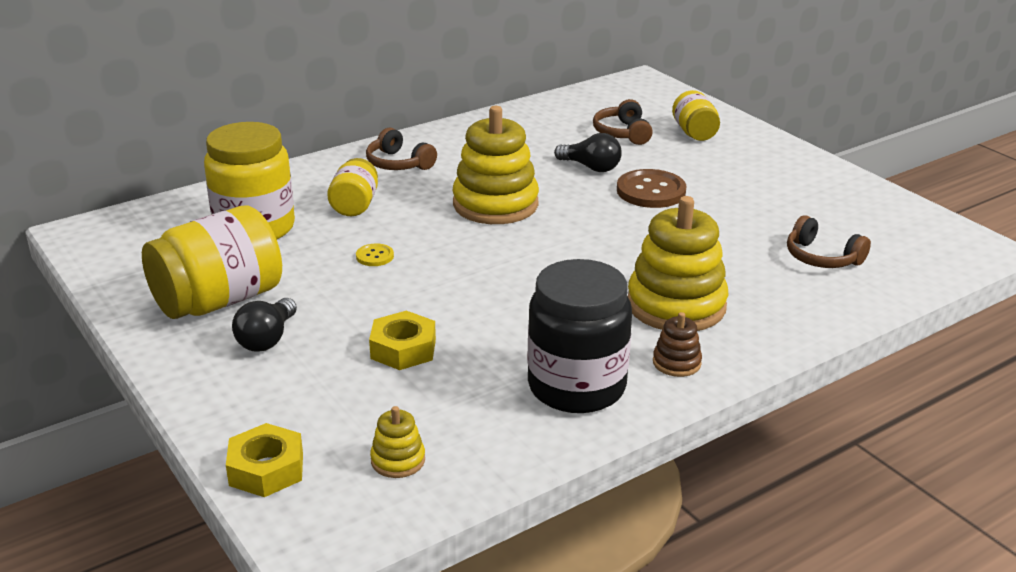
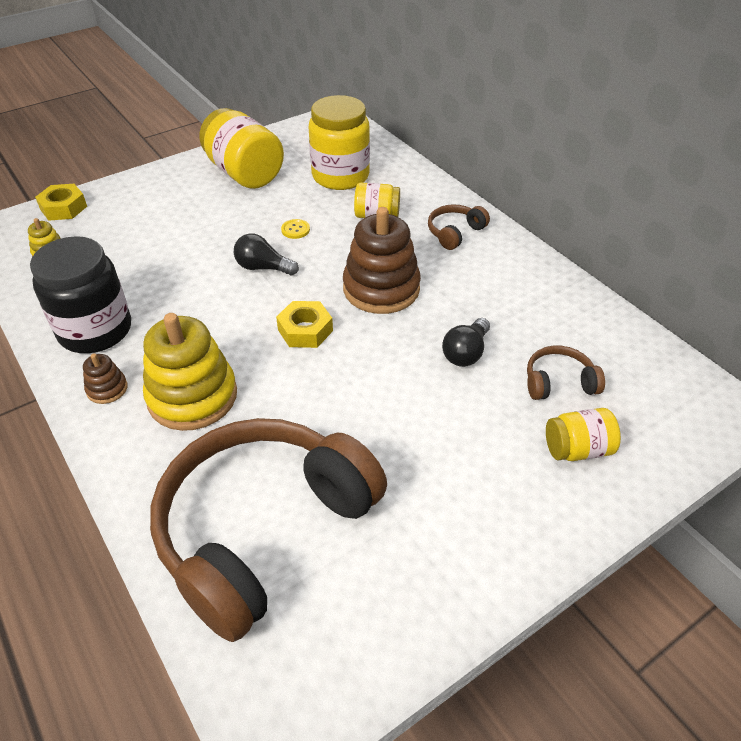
camera: 90 degrees right, 15 degrees up
black light bulb [232,298,297,352] -> black light bulb moved to [234,233,299,275]
yellow nut [369,311,436,370] -> yellow nut moved to [276,301,333,348]
yellow stacking toy [453,106,539,224] -> brown stacking toy [343,207,421,314]
brown button [617,169,687,208] -> none
brown headphones [787,215,871,268] -> brown headphones [150,418,387,642], size x2.47

